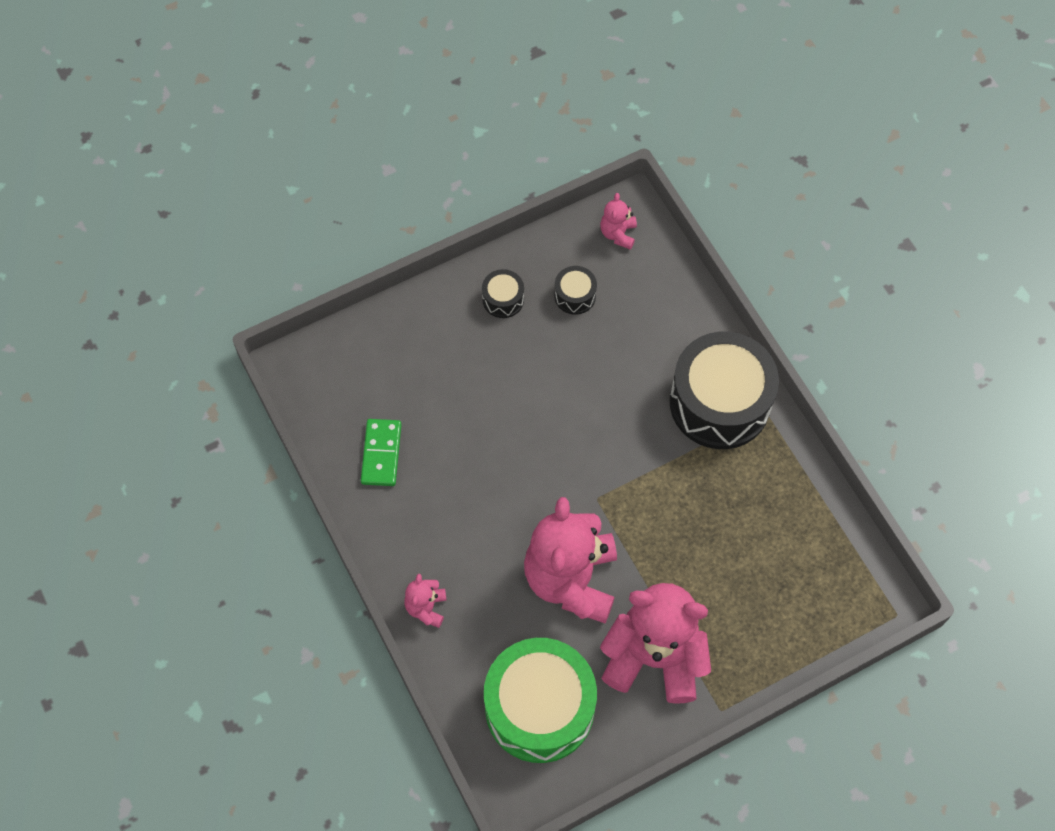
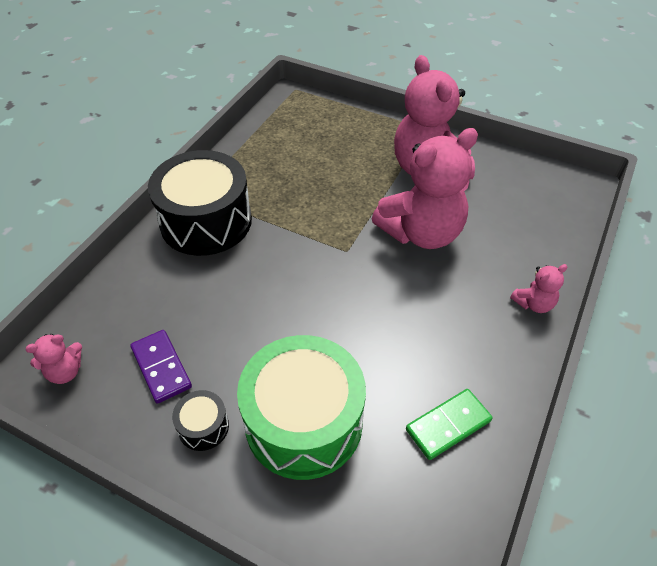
camera: 125 degrees left, 15 degrees down
green drum [484,638,597,763] -> green drum moved to [237,335,366,480]
black drum [554,266,597,315] -> purple domino [130,330,192,404]

